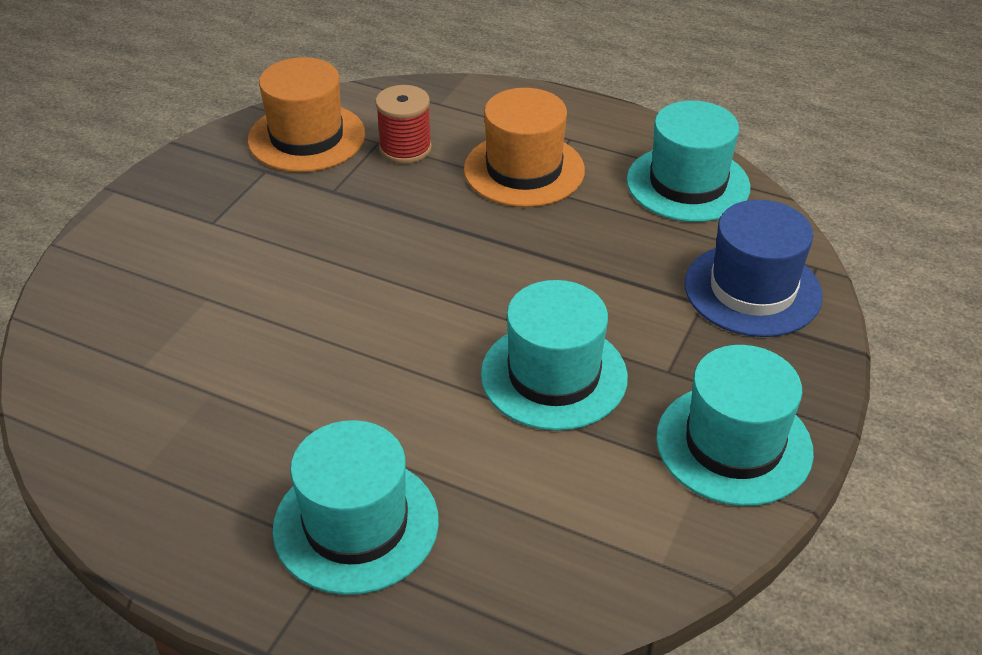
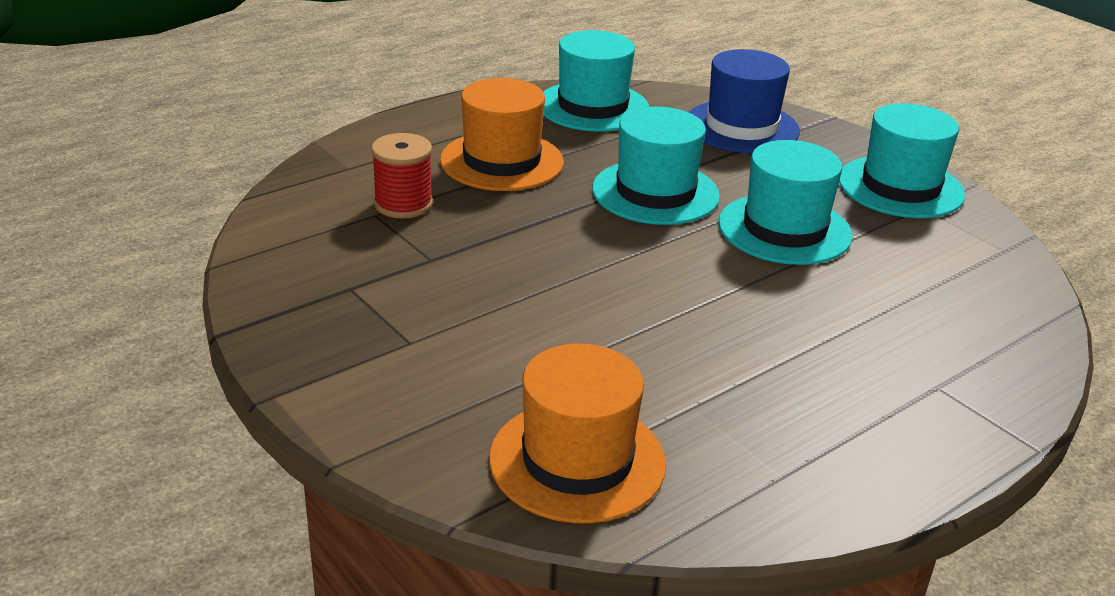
camera: 65 degrees left, 10 degrees down
orange hat [248,57,365,172] -> orange hat moved to [489,344,666,523]
turquoise hat [272,420,439,595] -> turquoise hat moved to [592,107,720,225]

